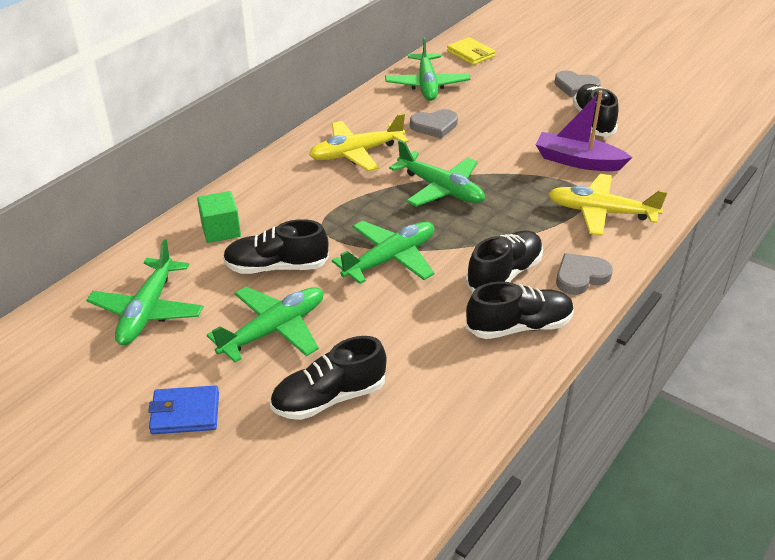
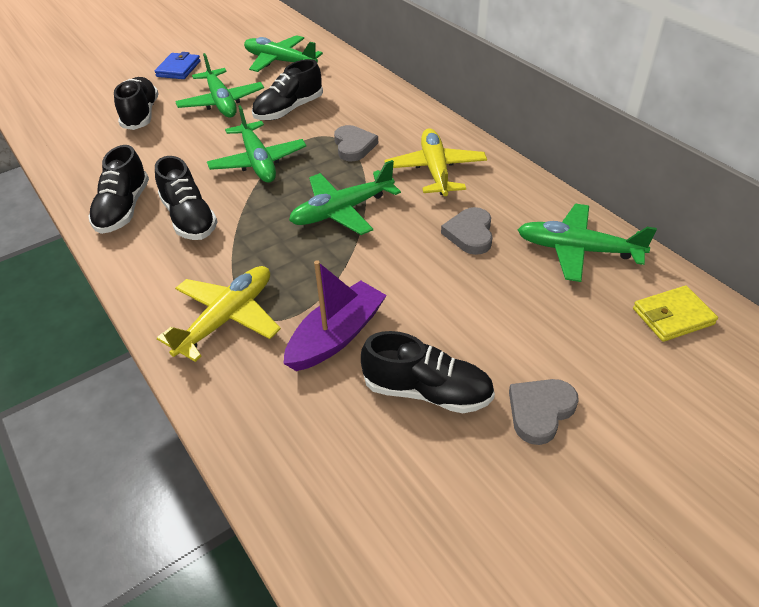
camera: 110 degrees right, 5 degrees up
green cube [197,191,241,243] -> none
black shoe [223,219,329,274] -> black shoe turned 150 degrees counterclockwise [252,59,323,120]
grey heart [556,253,613,295] -> grey heart moved to [334,125,378,161]

